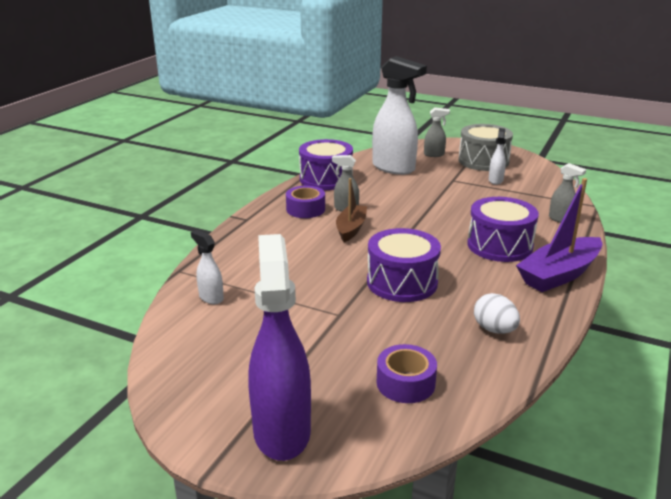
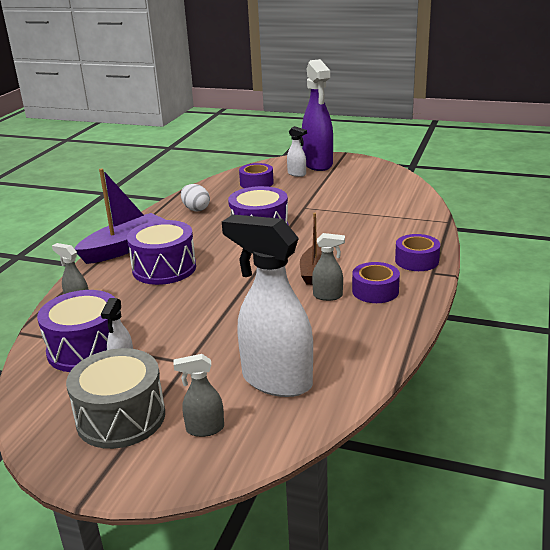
camera: 175 degrees right, 0 degrees up
white spray bottle [191,230,224,304] -> white spray bottle moved to [287,126,307,177]
purple drum [299,139,353,190] -> purple drum moved to [37,290,121,372]
none -> purple tape [395,234,440,271]

